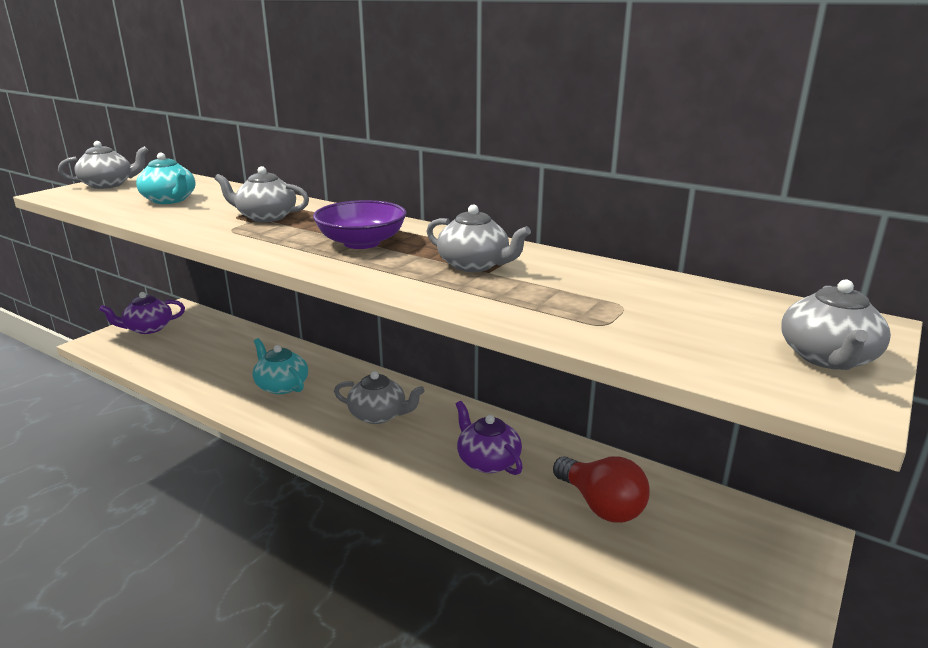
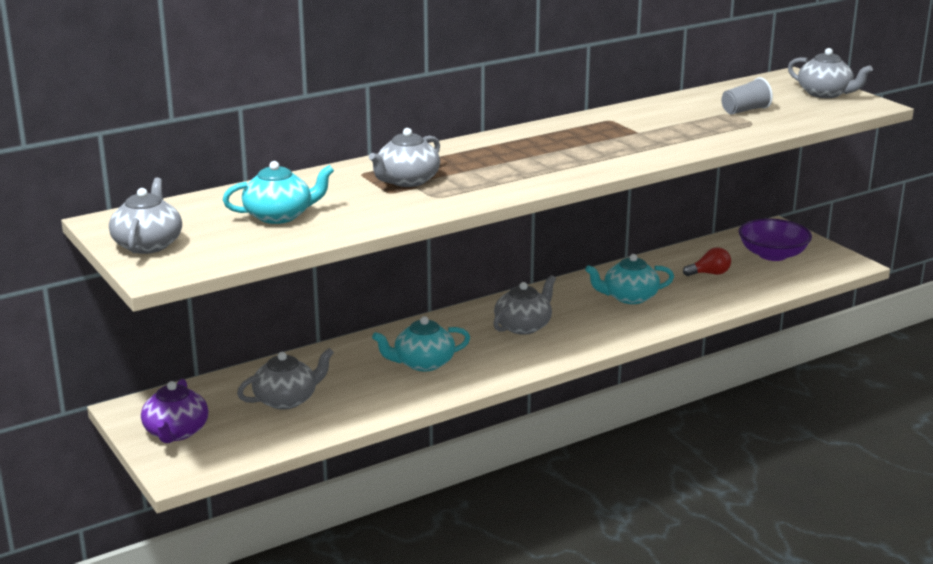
camera: 65 degrees left, 0 degrees up
purple bowl [313,200,407,249] -> purple bowl moved to [739,219,812,261]
grey teapot [427,205,531,272] -> grey teapot moved to [237,348,334,410]
purple teapot [456,401,523,475] -> turquoise teapot [585,254,674,304]
red light bulb [553,456,650,523] -> red light bulb [683,247,731,276], size x0.57
none -> grey cup [722,77,773,115]

